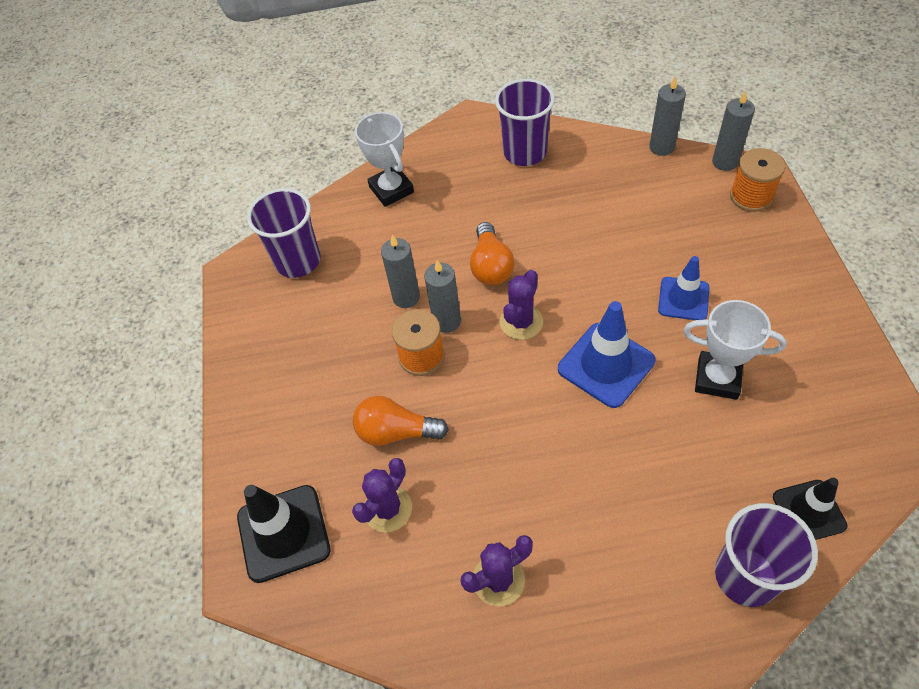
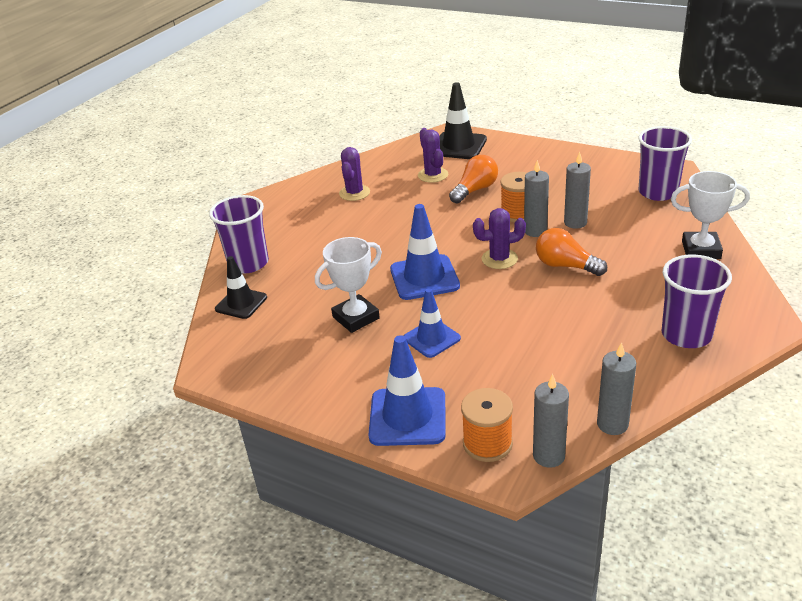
camera: 125 degrees right, 20 degrees down
purple cactus [500,270,543,340] -> purple cactus turned 75 degrees counterclockwise [473,208,526,269]
none -> blue traffic cone [368,335,446,446]

